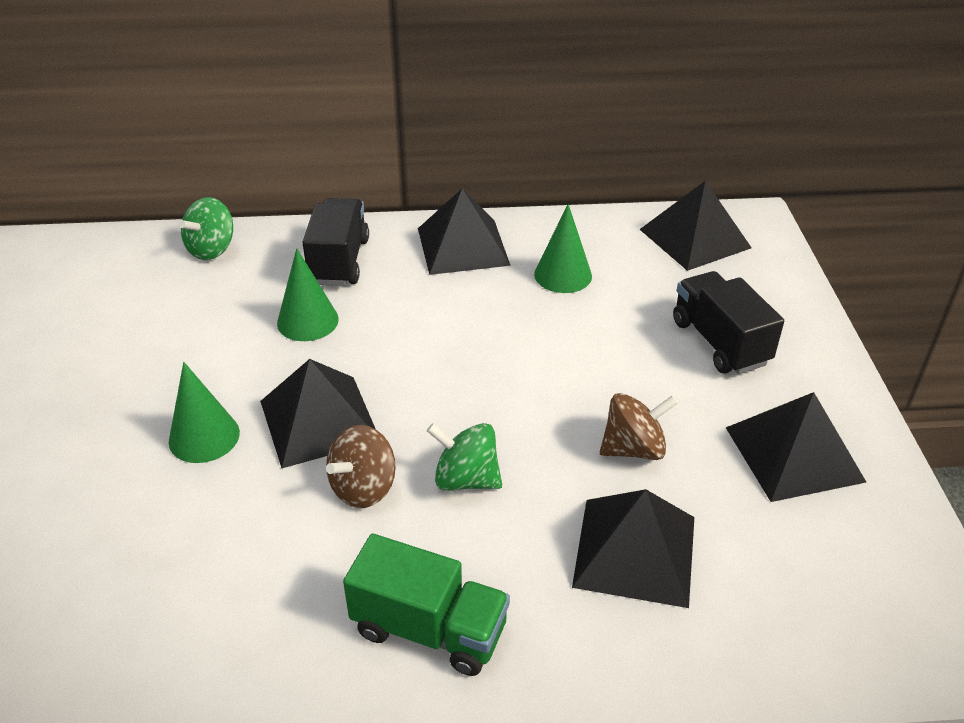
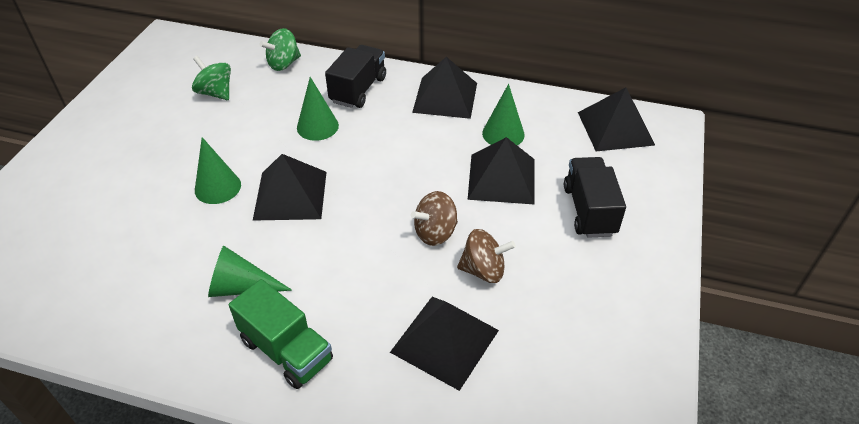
camera: 20 degrees right, 5 degrees up
brown spinning top [326,425,395,508] -> brown spinning top moved to [411,191,458,246]
green spinning top [427,423,502,491] -> green spinning top moved to [192,56,231,100]
black pyramid [726,392,866,502] -> black pyramid moved to [468,137,535,205]
none -> green cone [208,246,292,297]

